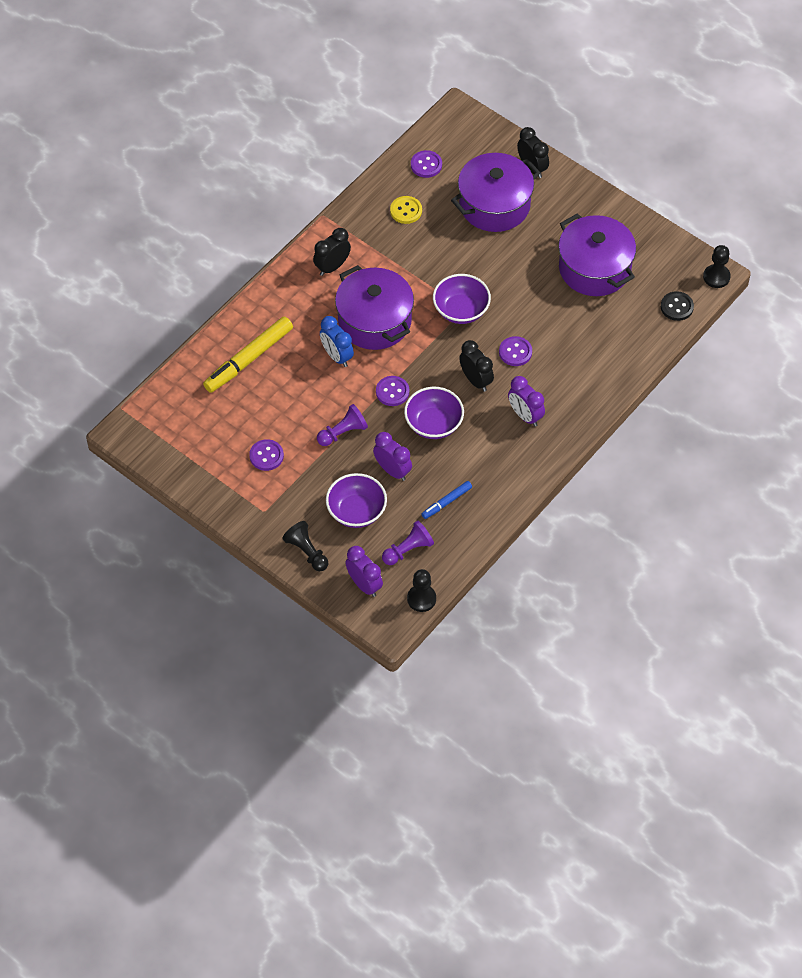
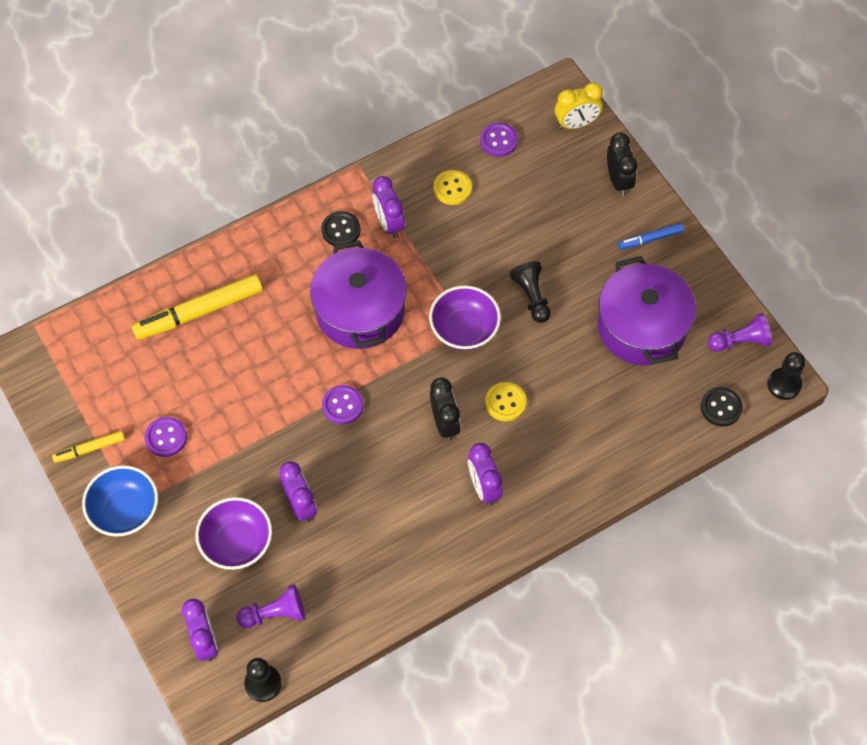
camera: 20 degrees right, 5 degrees up
black pawn [282,521,328,572] -> black pawn moved to [510,261,551,323]
black clock [313,228,351,276] -> black button [321,211,361,246]
purple pawn [317,404,368,446] -> purple pawn moved to [708,313,772,352]
blue clock [320,316,354,367] -> none
purple bowl [404,387,464,439] -> none
blue marker [421,481,472,519] -> blue marker moved to [618,223,684,250]
purple pot [451,153,540,232] -> none
purple button [499,336,532,366] -> yellow button [485,382,527,422]
none -> yellow marker [52,431,125,463]
none -> blue bowl [82,465,158,537]
none -> purple clock [372,176,405,238]
none -> yellow clock [555,82,603,129]

